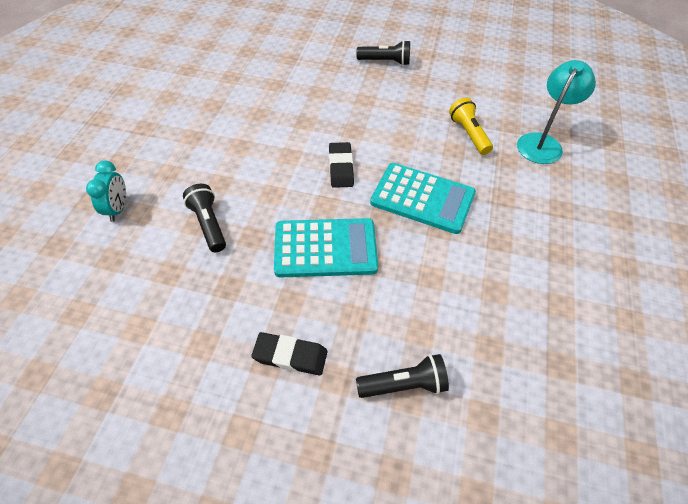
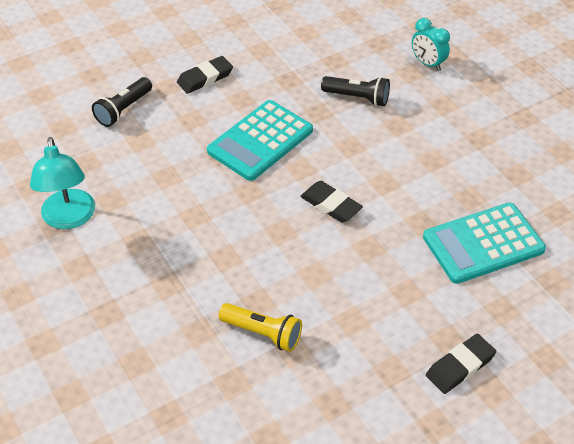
camera: 135 degrees right, 5 degrees down
black flashlight [356,40,410,66] -> black eraser [426,334,496,394]
turquoise calculator [370,163,476,234] -> turquoise calculator moved to [423,202,546,284]
turquoise lamp [517,60,596,164] -> turquoise lamp moved to [30,137,95,229]

